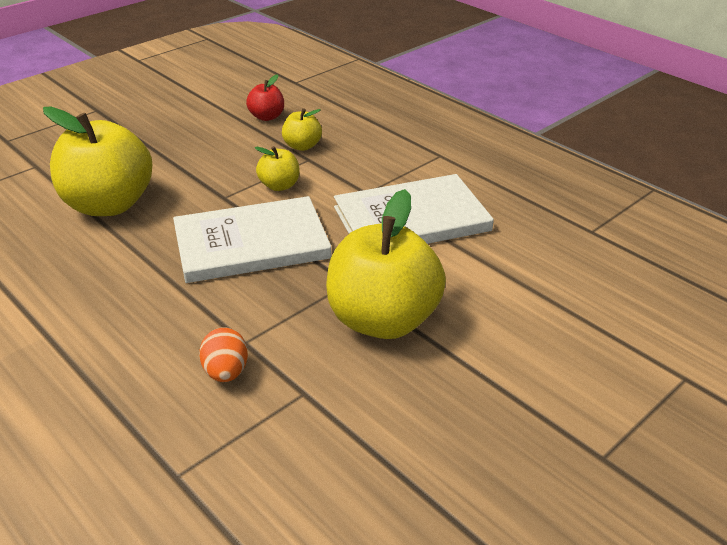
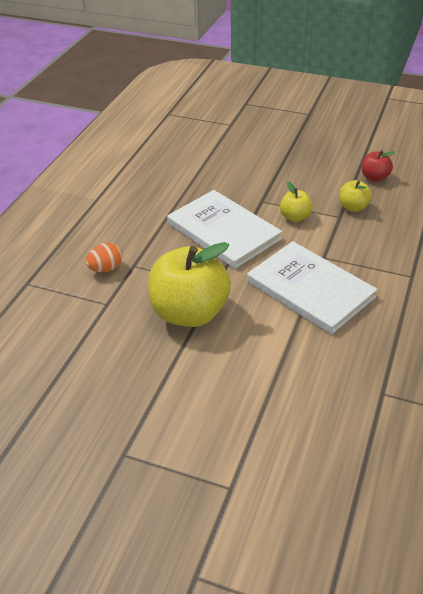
camera: 65 degrees right, 5 degrees up
yellow apple [43,107,152,216] -> none

